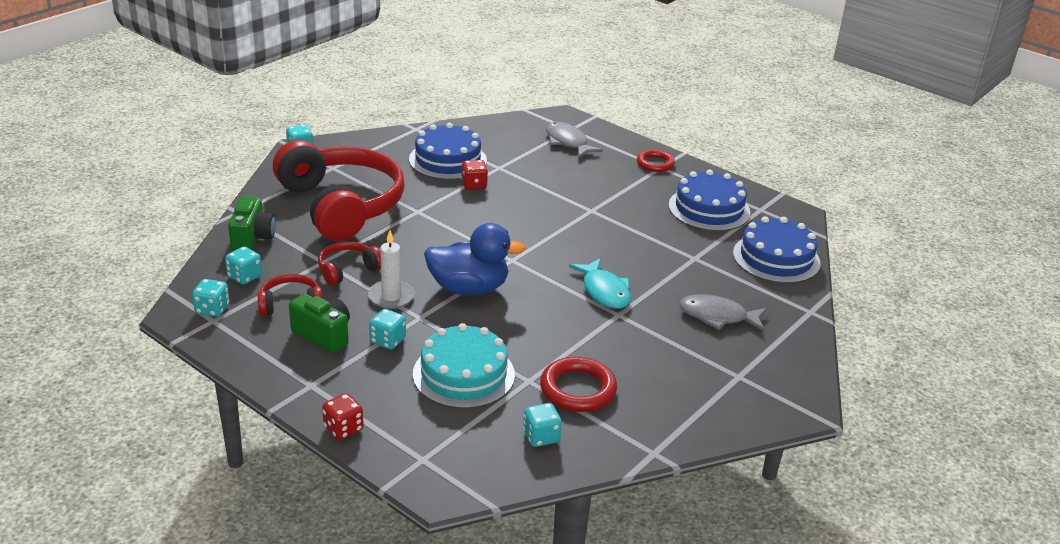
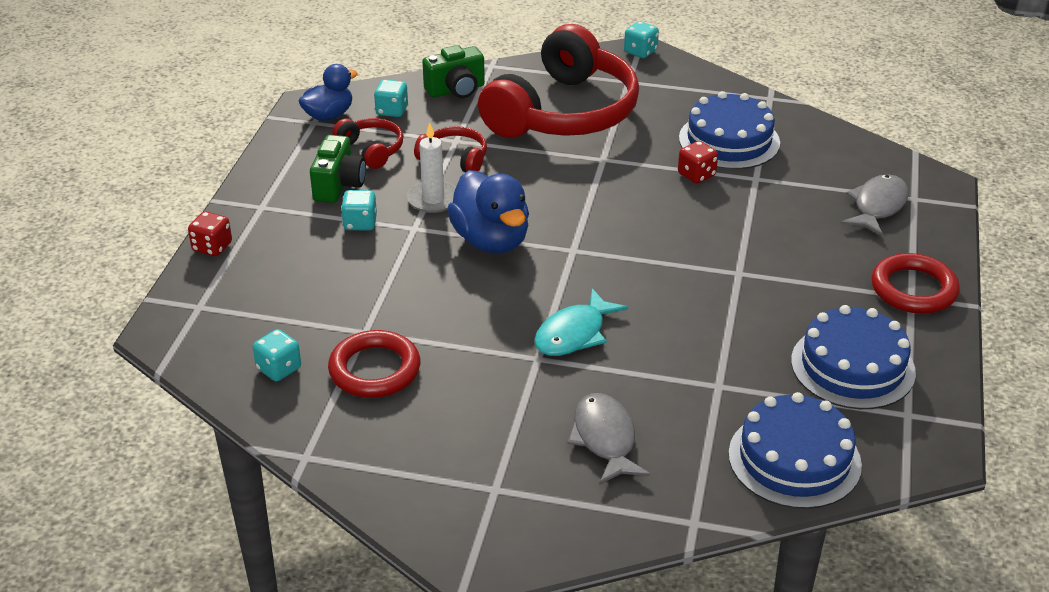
camera: 65 degrees right, 5 degrees up
turquoise dice [192,279,229,317] -> blue duck [299,64,358,121]
turquoise cake [413,323,515,409] -> none
red ring [637,149,675,172] -> red ring [871,253,960,314], size x1.50

